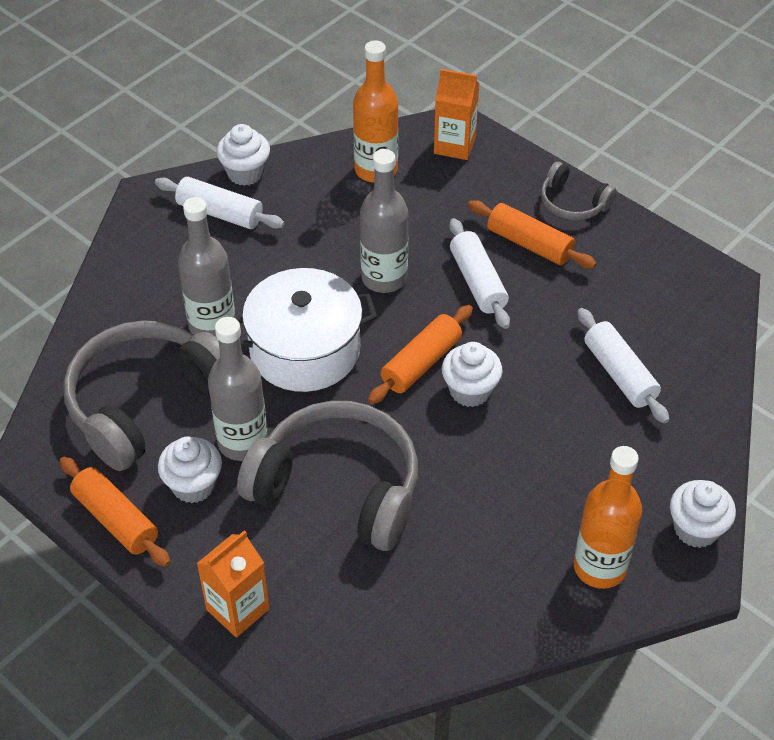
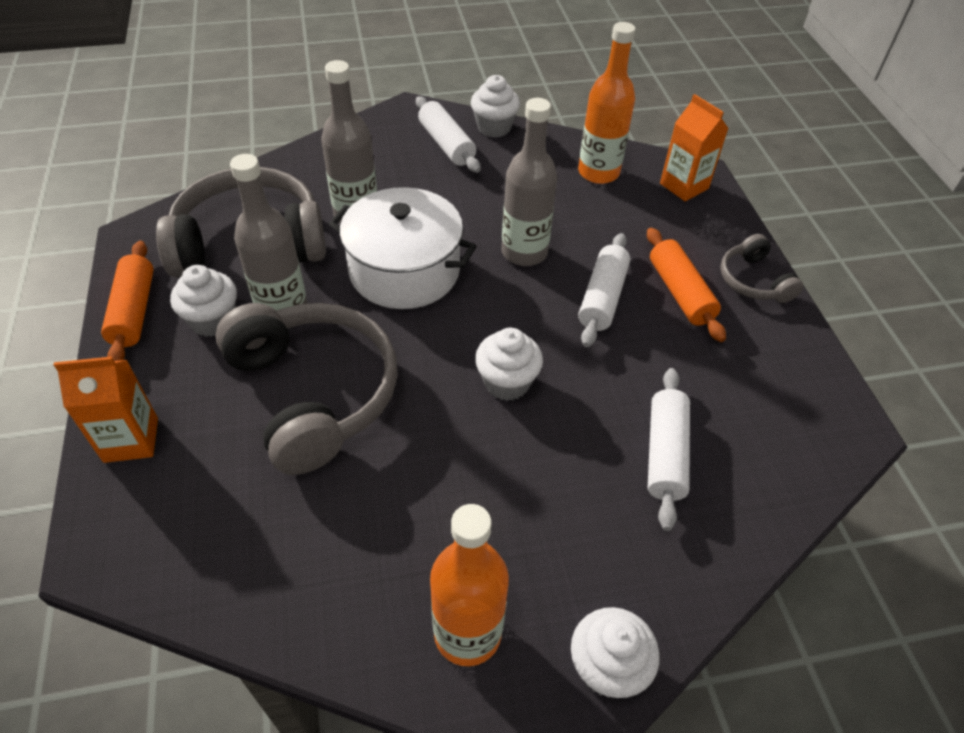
camera: 35 degrees right, 0 degrees up
orange rolling pin [368,305,473,404] -> none

